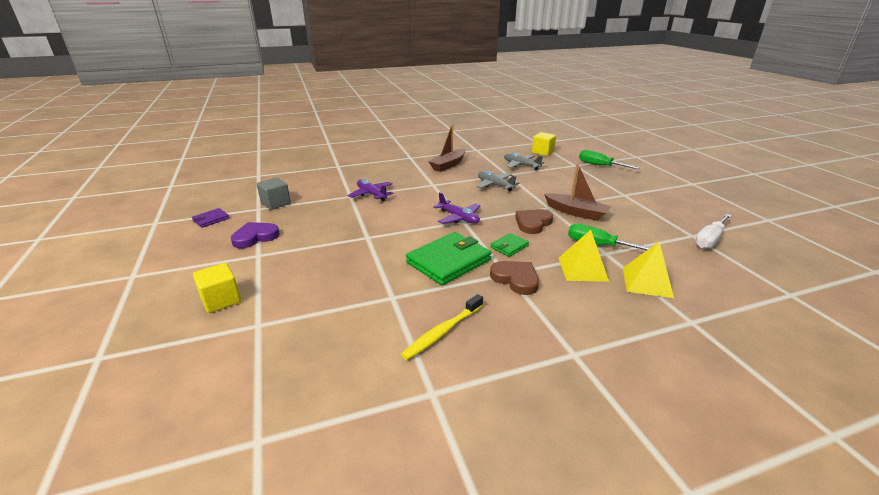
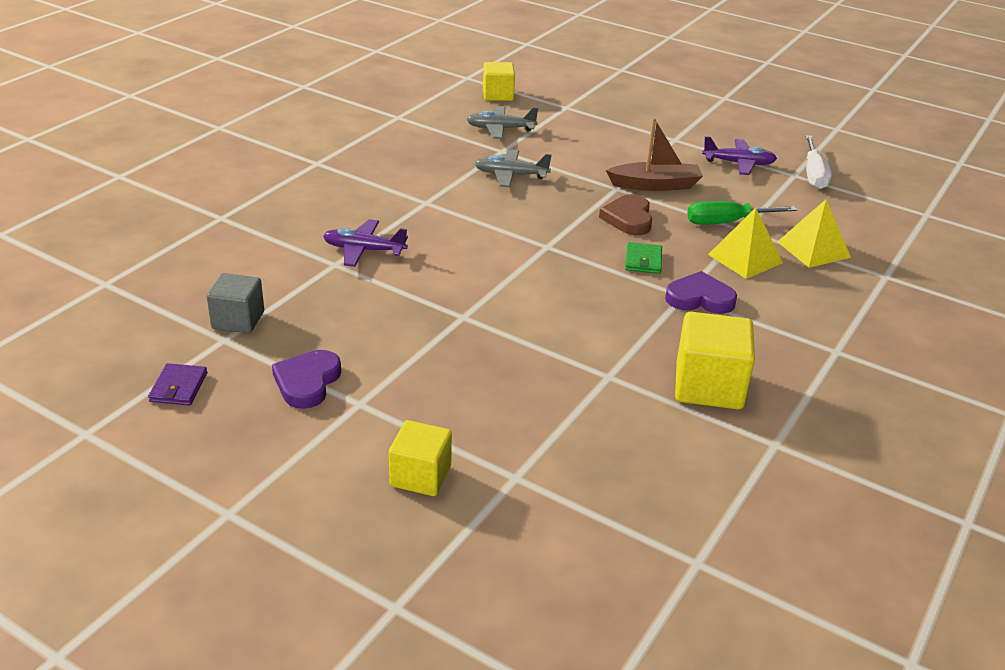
camera: 40 degrees left, 5 degrees up
yellow toothbrush [401,294,483,360] -> yellow cube [675,312,755,409]
green wallet [406,232,491,285] -> none
brown boat [428,124,466,172] -> none
purple plane [433,192,481,224] -> purple plane moved to [702,136,777,175]
brown heart [490,261,539,295] -> purple heart [665,271,737,314]
green screwdriver [579,150,640,169] -> none

